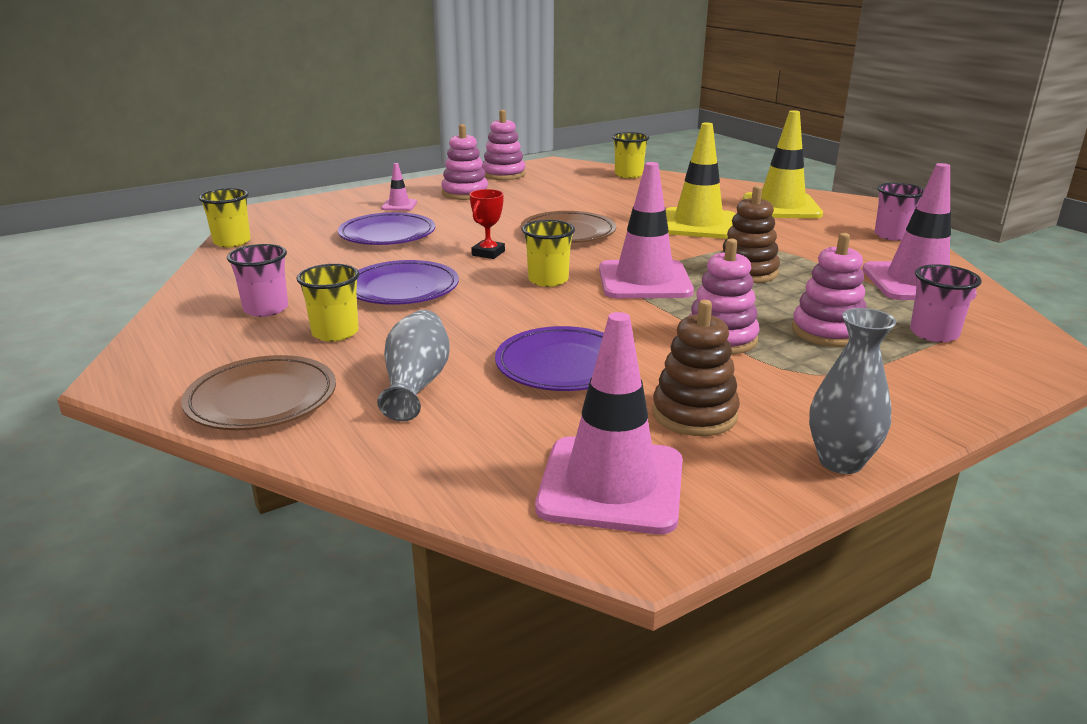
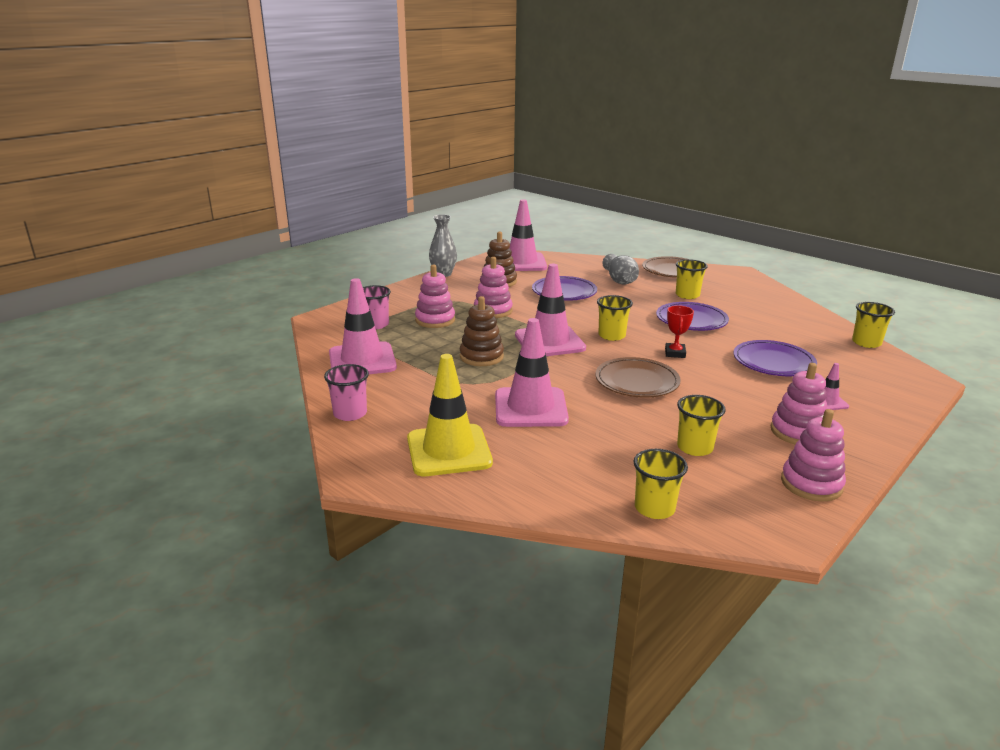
camera: 165 degrees right, 0 degrees up
pink cup [227,244,288,317] -> none
yellow traffic cone [666,123,735,239] -> pink traffic cone [495,318,569,427]
none -> yellow cup [677,395,726,456]

